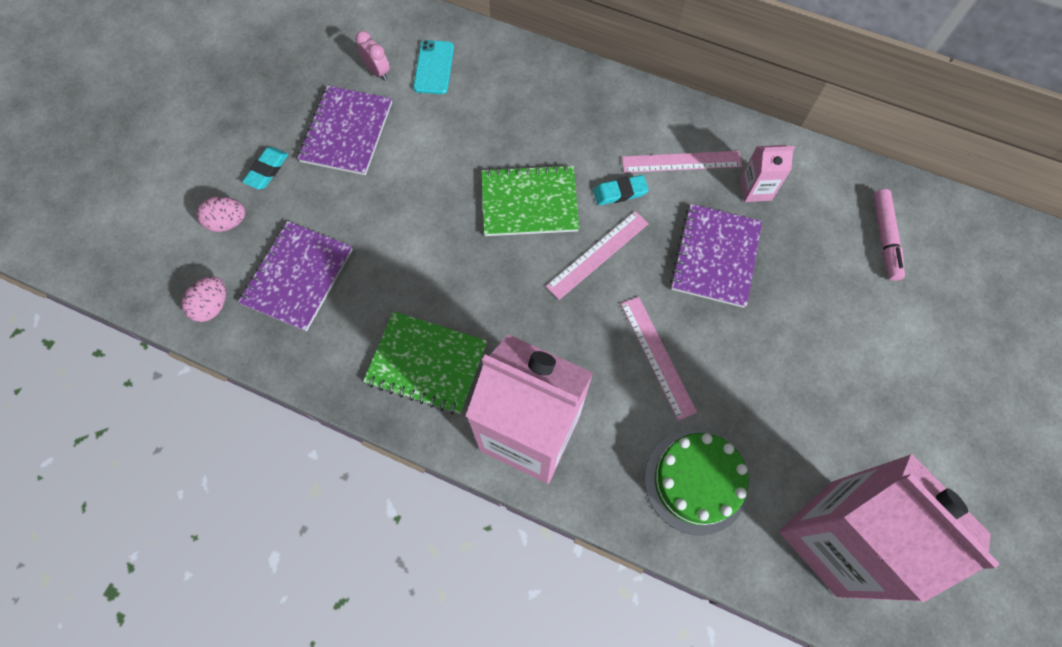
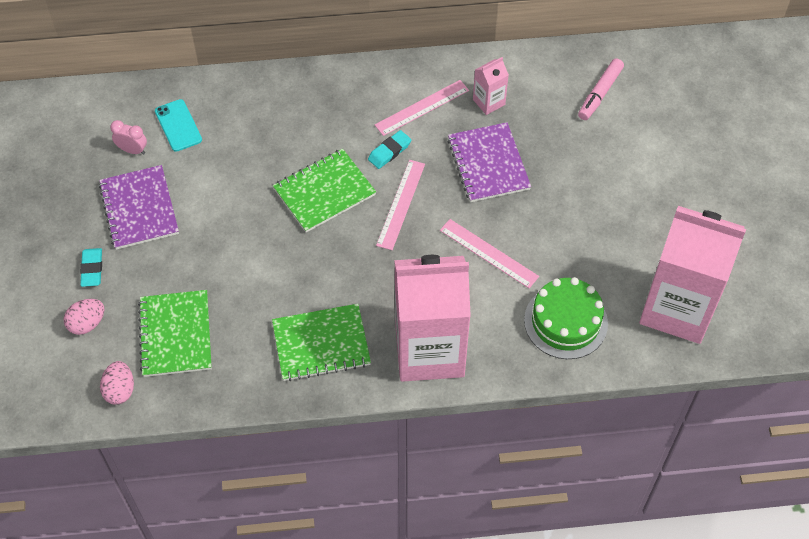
camera: 30 degrees left, 10 degrees down
purple notebook [238,221,353,331] -> green notebook [138,290,212,377]
pink marker [873,189,905,281] -> pink marker turned 60 degrees clockwise [578,58,624,120]

